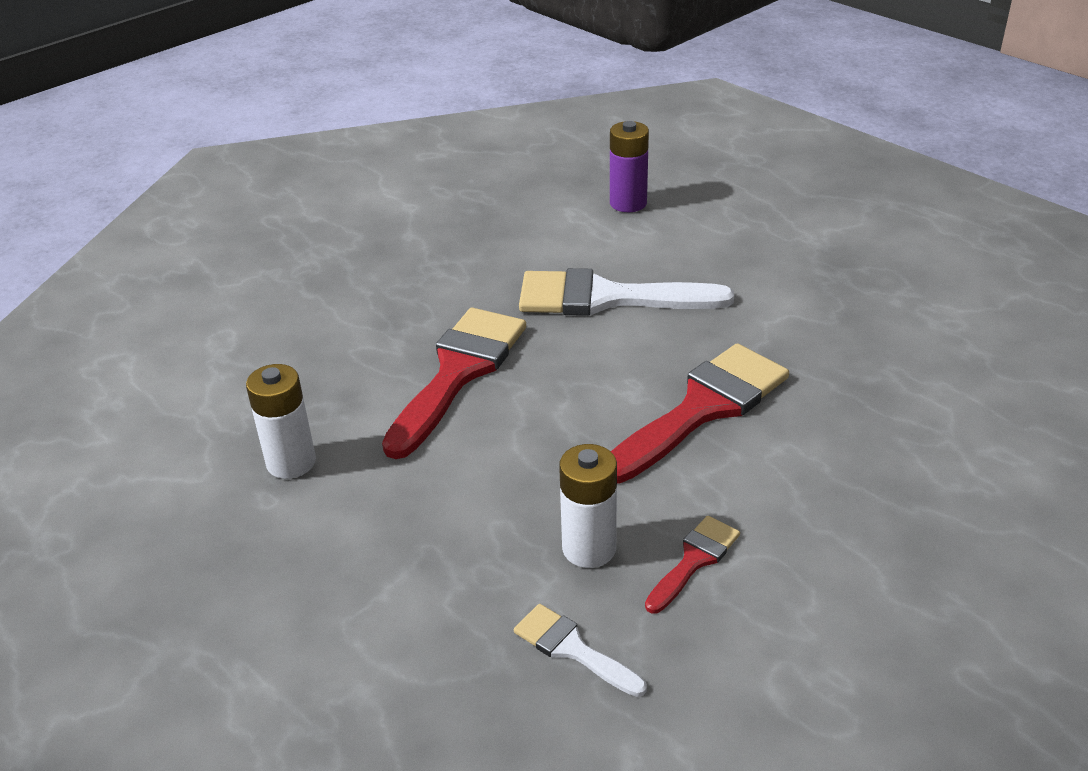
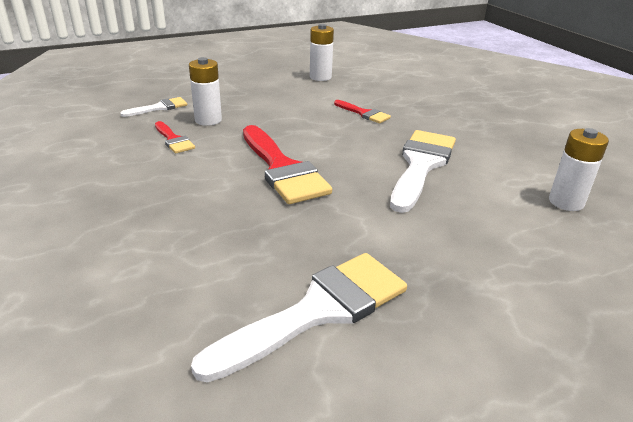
camera: 105 degrees right, 5 degrees down
red brush [382,308,526,459] -> red brush [334,100,391,123], size x0.50
purple battery [610,121,649,212] -> white battery [549,128,609,211]
none -> white brush [191,253,407,382]

